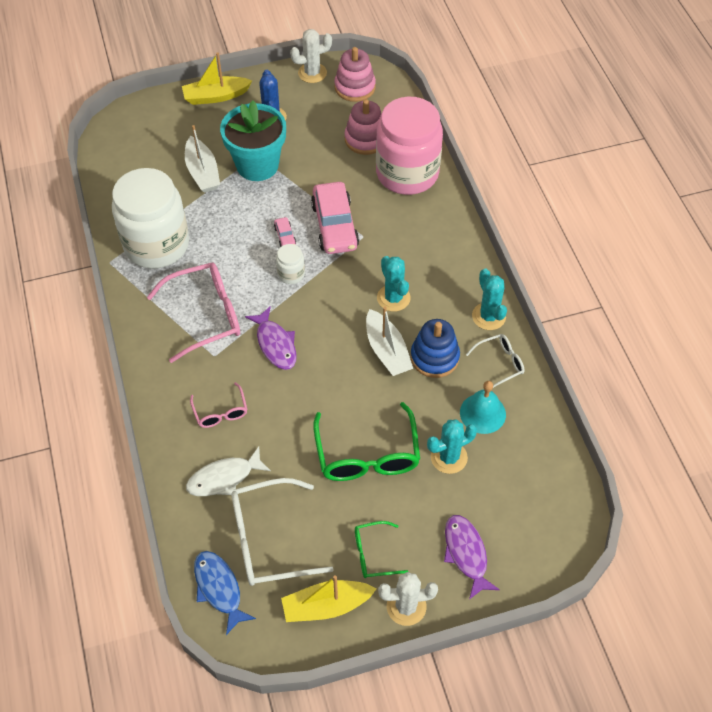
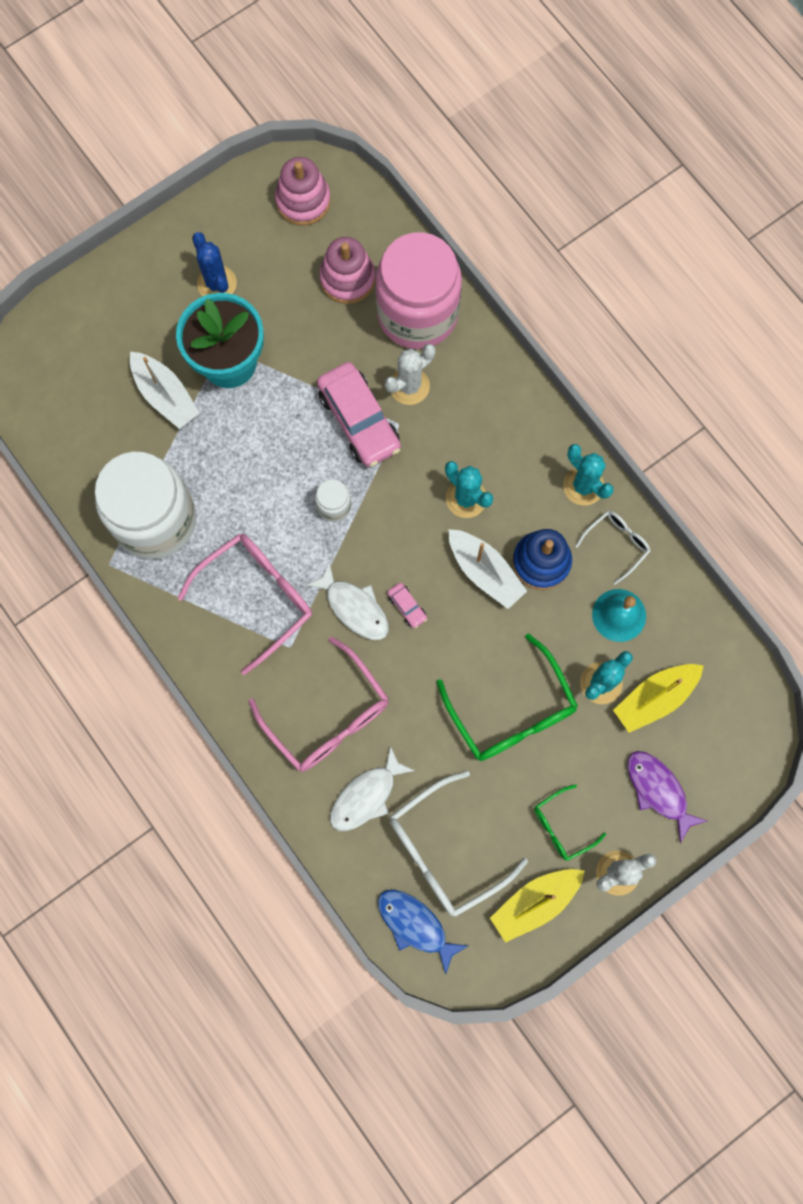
camera: 20 degrees left, 20 degrees up
yellow boat [182,52,252,105] -> yellow boat moved to [613,664,704,733]
pink glasses [190,382,247,428] -> pink glasses [249,636,389,772], size x1.87
purple fish [245,306,297,370] -> white fish [305,562,389,640]
pink car [274,217,296,247] -> pink car moved to [387,583,427,628]
white cactus [290,29,332,83] -> white cactus moved to [385,344,435,405]

